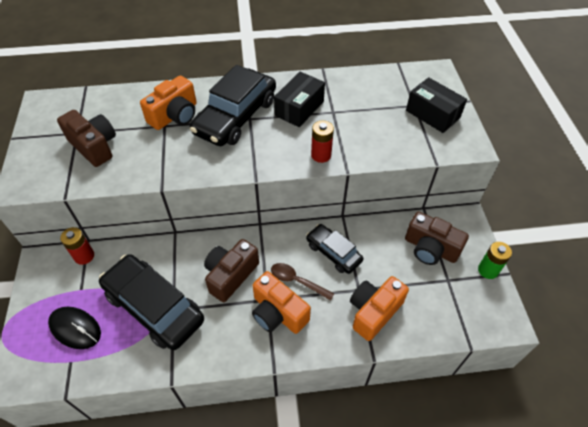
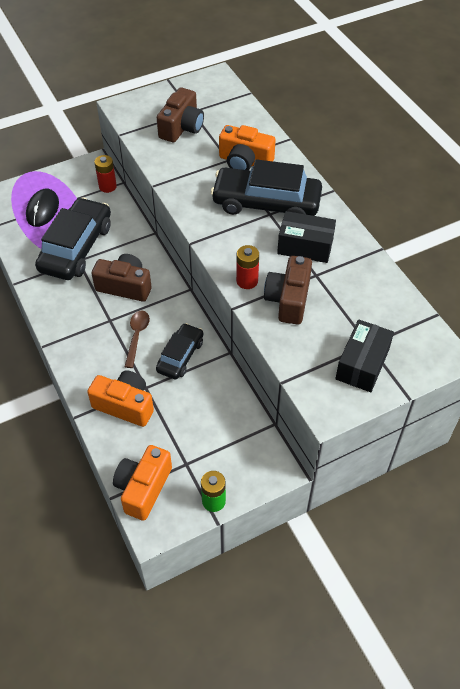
camera: 70 degrees right, 0 degrees up
orange camera [252,271,311,334] -> orange camera moved to [113,445,172,521]
brown camera [405,212,469,265] -> brown camera moved to [264,256,312,325]

